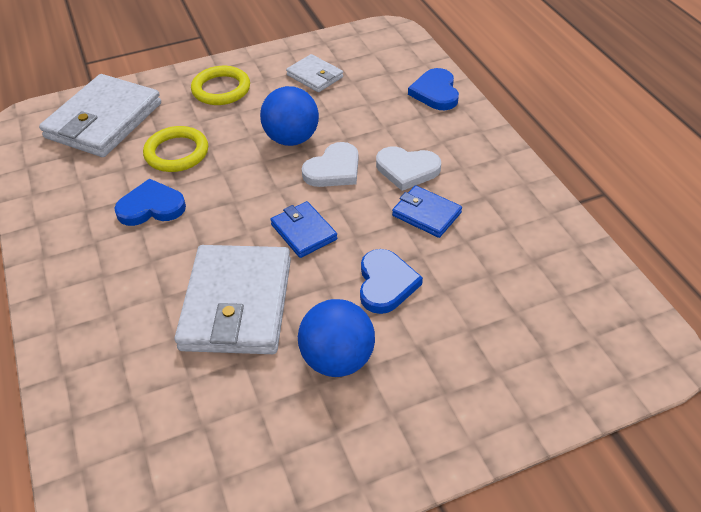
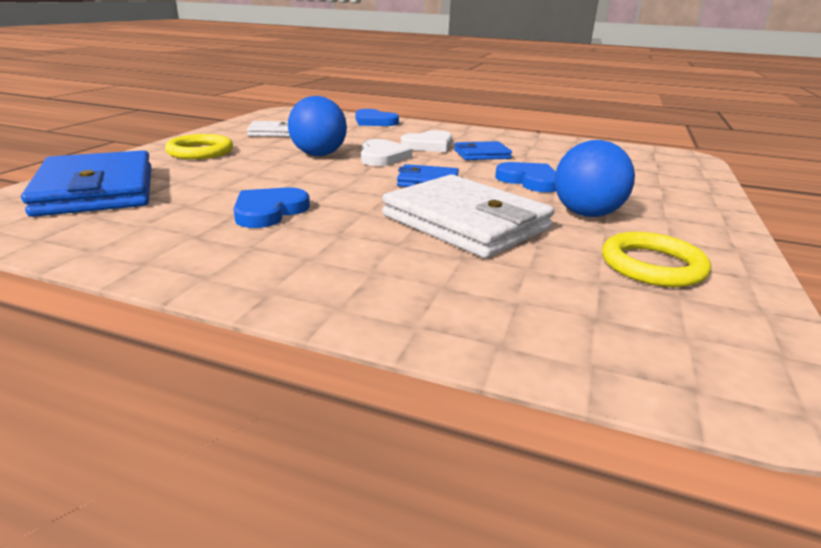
camera: 50 degrees left, 20 degrees down
white wallet [39,74,161,157] -> blue wallet [21,150,151,217]
yellow ring [143,126,208,172] -> yellow ring moved to [602,232,711,287]

